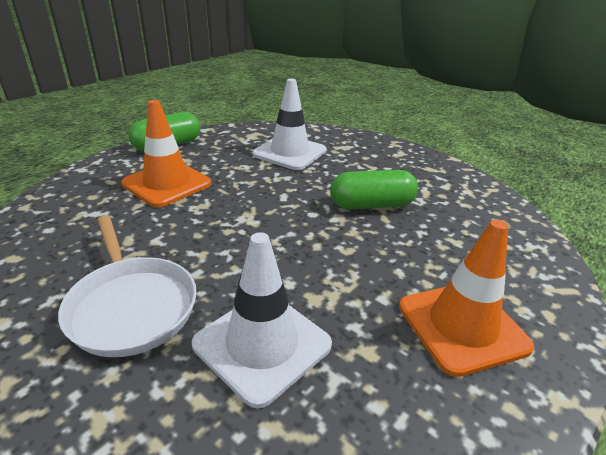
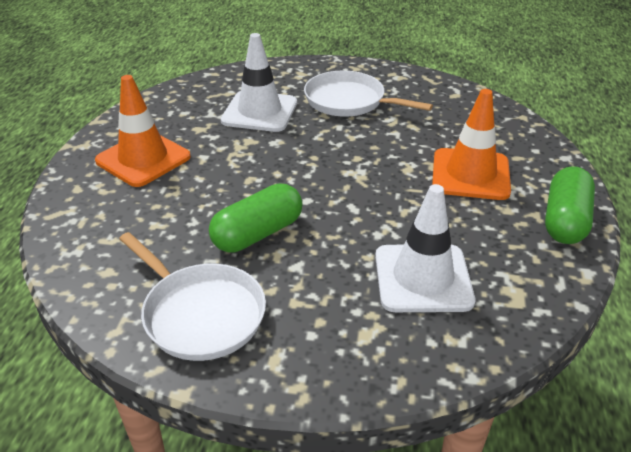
camera: 150 degrees right, 5 degrees up
none -> white pan [119,232,266,361]

